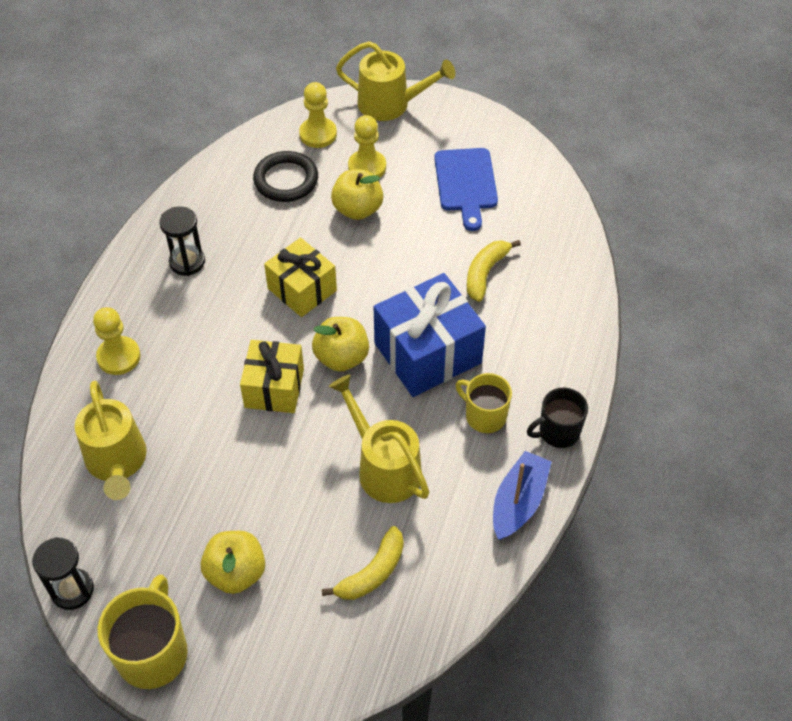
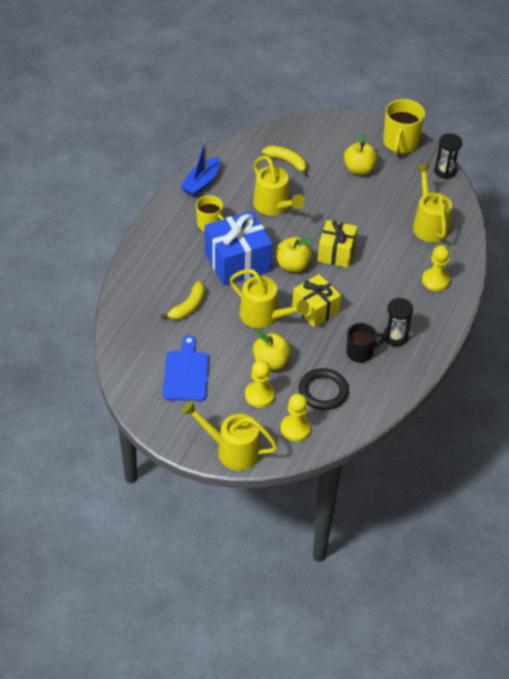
camera: 175 degrees left, 5 degrees down
yellow banana [322,526,404,600] -> yellow banana turned 75 degrees clockwise [262,146,307,176]
black mug [527,388,588,448] -> black mug moved to [346,323,385,363]
none -> yellow watering can [230,269,309,329]

